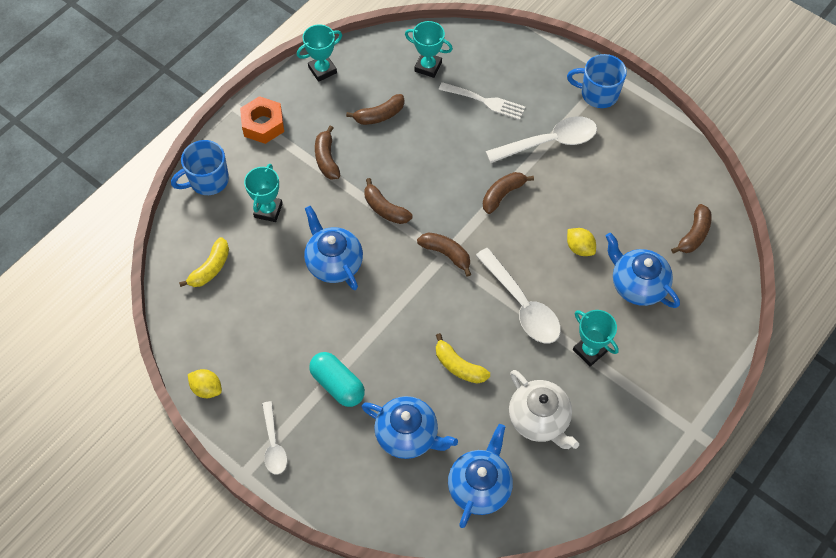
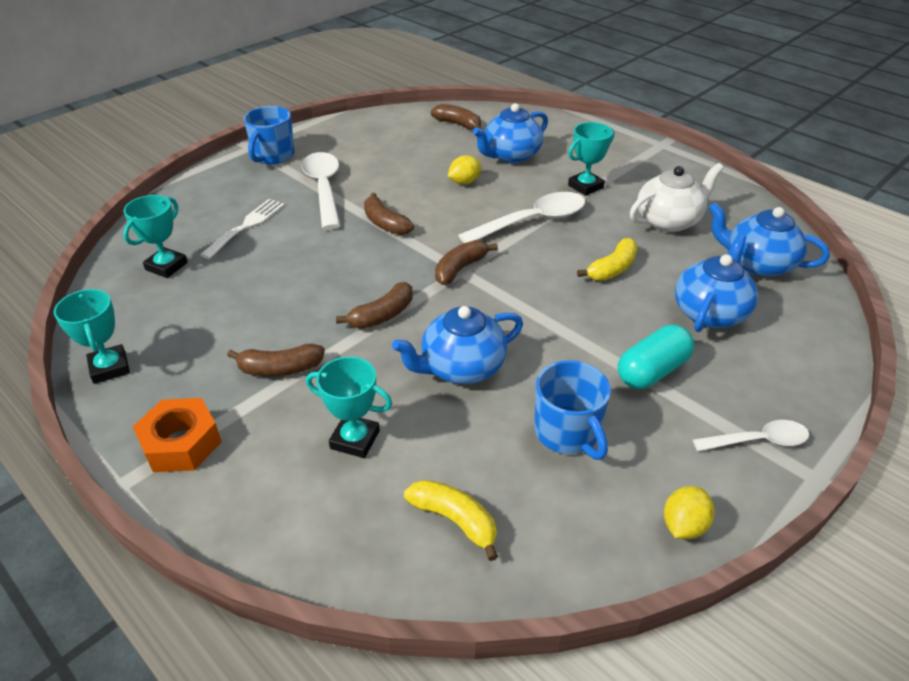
camera: 85 degrees left, 20 degrees down
blue mug [171,140,229,195] -> blue mug moved to [534,360,611,460]
brown banana [346,94,404,125] -> none

